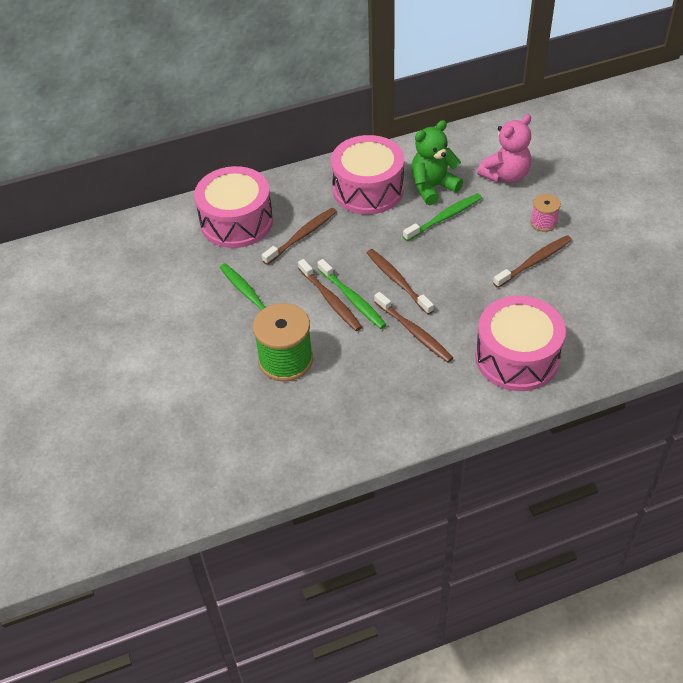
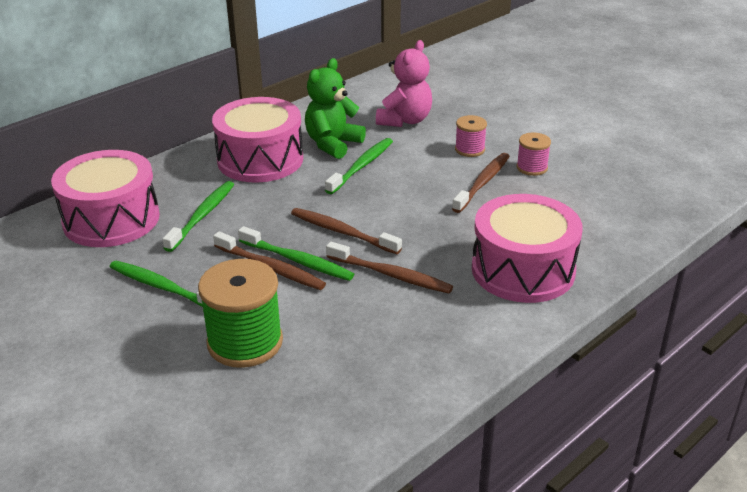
camera: 25 degrees left, 15 degrees down
brown toothbrush [262,208,337,265] -> green toothbrush [162,181,234,252]
none -> pink spool [517,132,551,176]

